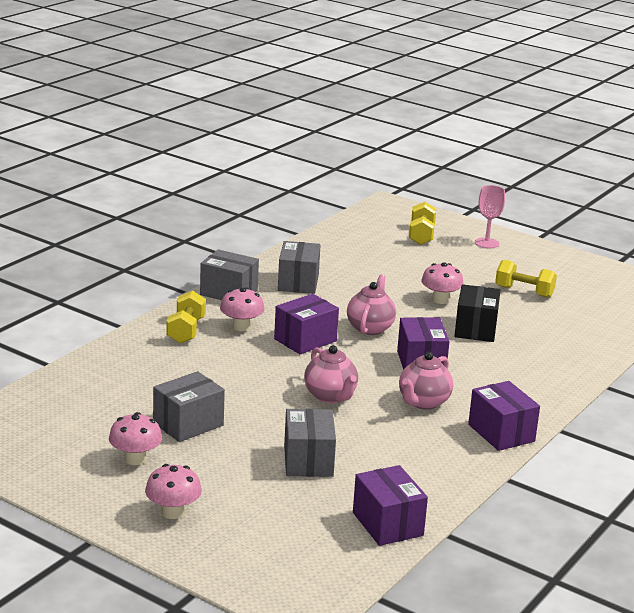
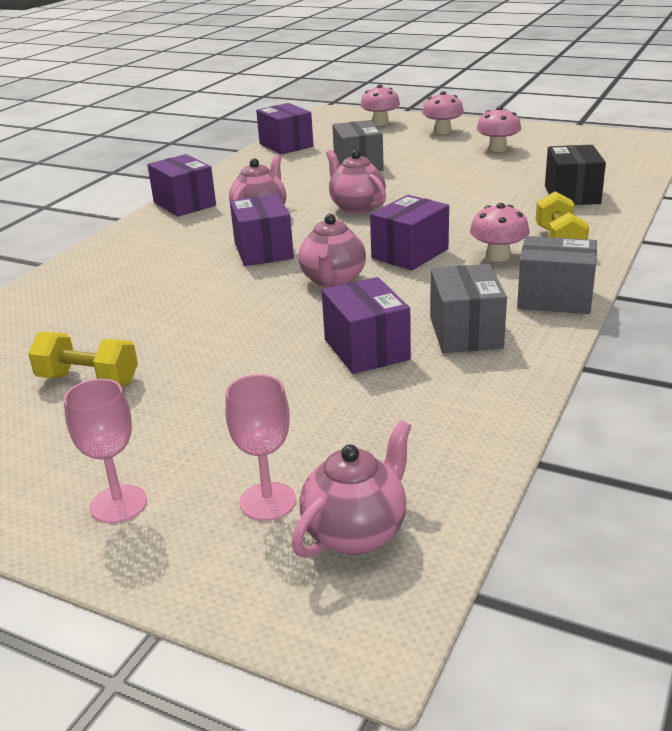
camera: 175 degrees right, 5 degrees up
grey box [153,371,225,442] -> none
yellow dumbbell [409,202,436,245] -> pink goblet [225,375,296,521]
pink mushroom [421,263,464,304] -> pink mushroom moved to [360,84,400,126]
black box [454,284,501,342] -> black box moved to [545,145,606,205]
none -> pink teapot [291,420,411,558]
none -> purple box [322,277,411,374]

